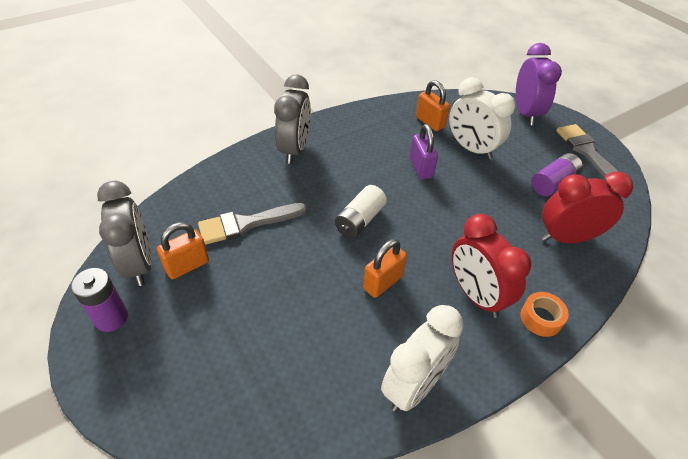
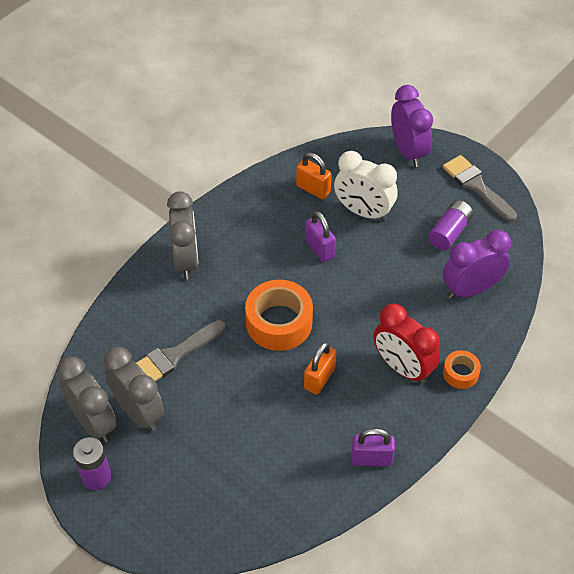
camera: 15 degrees left, 5 degrees up
orange padlock [157,222,209,279] -> grey clock [104,347,164,431]
white battery [335,185,387,238] -> orange tape [245,280,313,351]
white clock [381,305,464,412] -> purple padlock [351,428,395,466]
red clock [541,172,633,243] -> purple clock [443,230,511,299]

